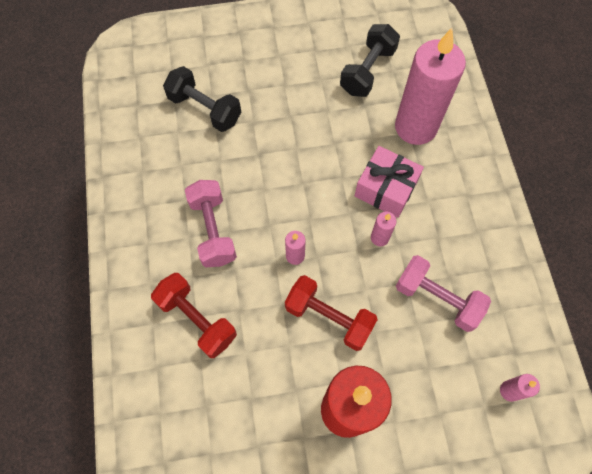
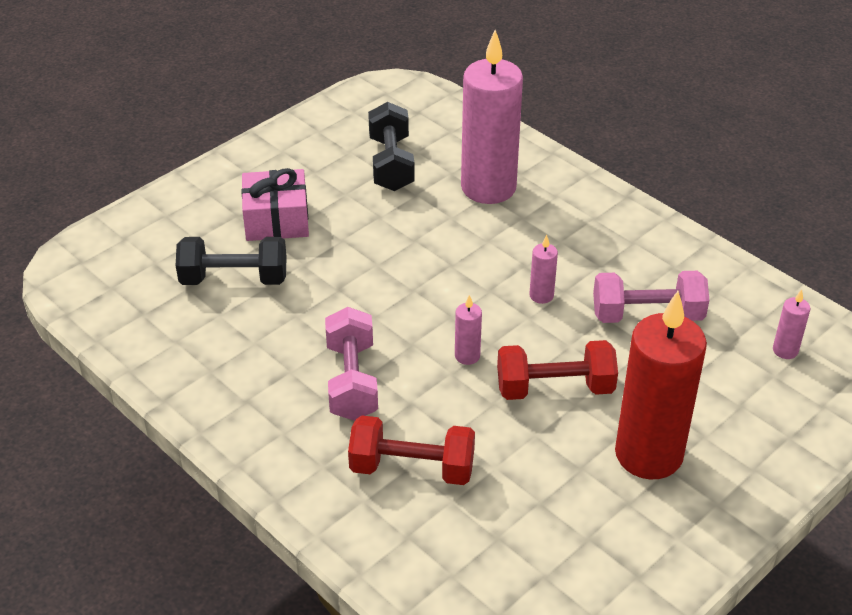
camera: 35 degrees left, 25 degrees down
pink dumbbell [185,180,237,267] -> pink dumbbell turned 45 degrees clockwise [325,307,378,421]
pink gift [355,146,424,218] -> pink gift moved to [241,168,309,241]

